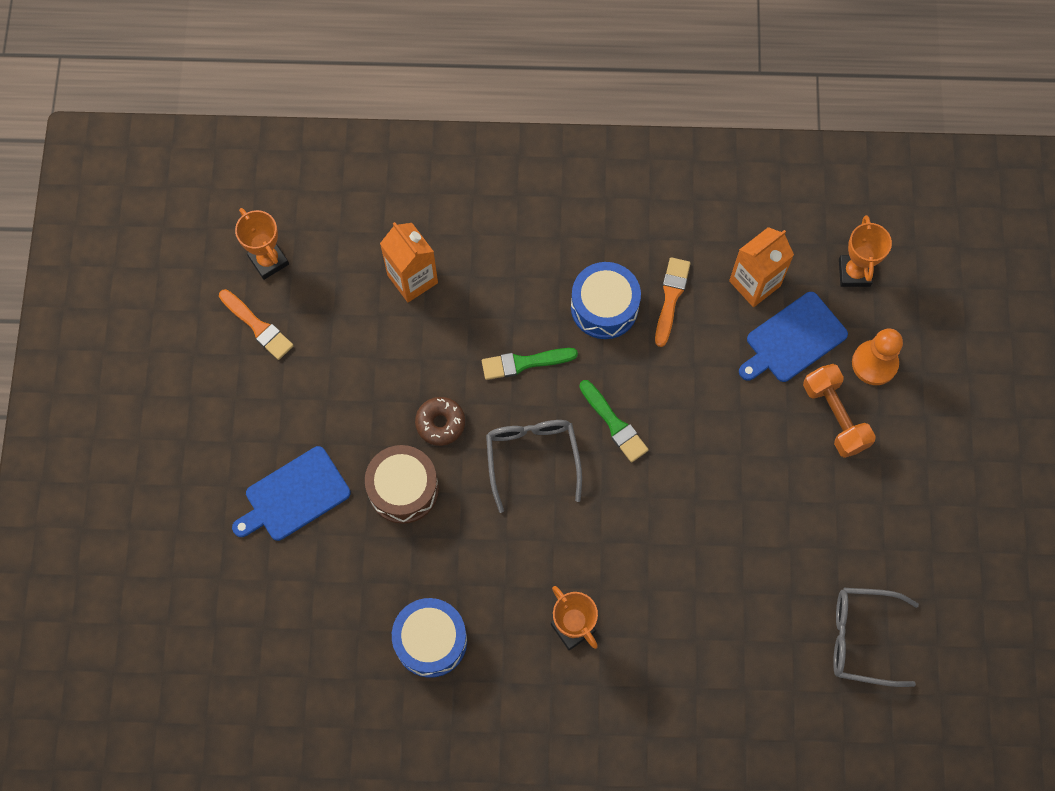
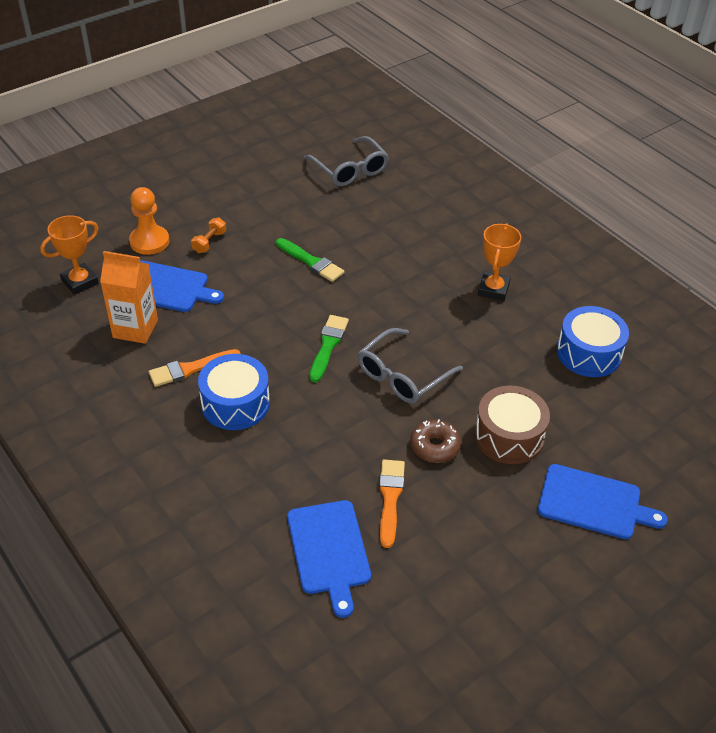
camera: 130 degrees left, 25 degrees down
orange brush [219,289,294,360] -> orange brush moved to [379,460,405,548]
orange trophy [235,208,289,280] -> none
orange carton [380,222,438,302] -> blue cutting board [287,500,371,618]
green brush [482,348,578,380] -> green brush moved to [276,238,344,282]
orange dumbbell [803,364,876,458] -> orange dumbbell [191,218,226,253], size x0.55

